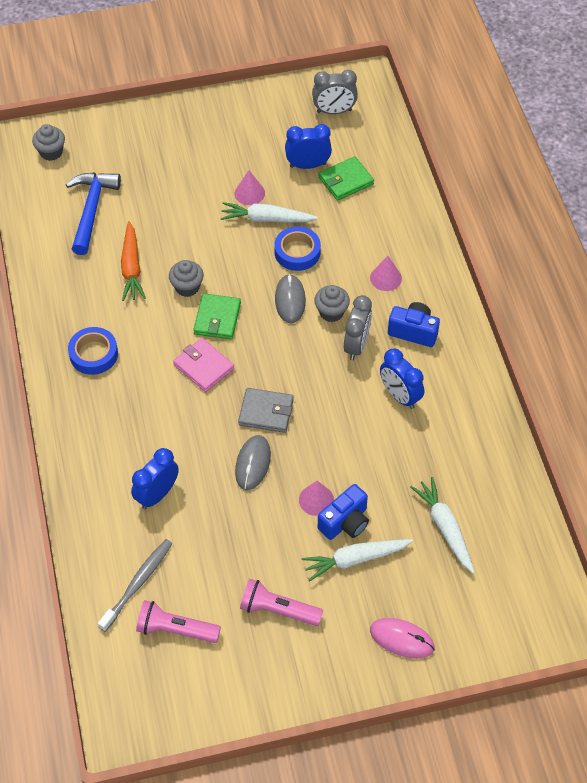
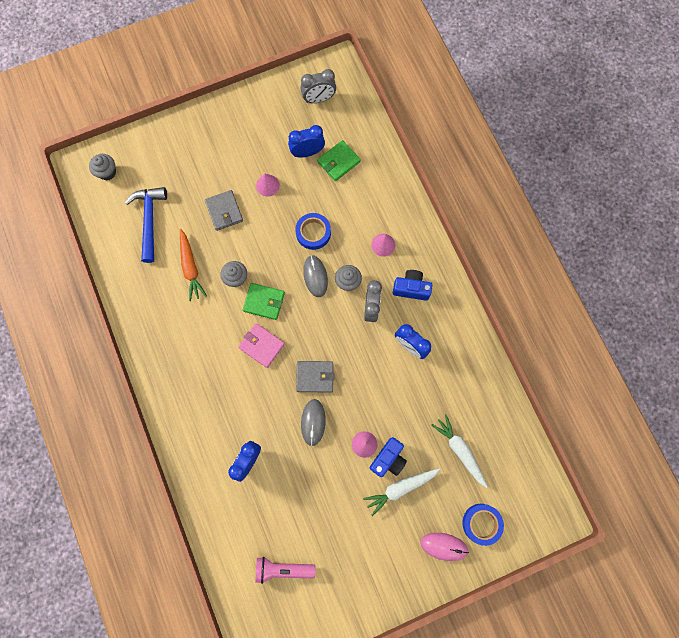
camera: 10 degrees left, 20 degrees up
blue tape [68,327,118,375] -> blue tape moved to [462,504,504,546]
grey toothbrush [98,539,173,632] -> none
green wallet [193,293,241,339] -> green wallet turned 75 degrees counterclockwise [243,283,285,320]
white carrot [220,202,318,223] -> none
pink flashlight [240,579,323,626] -> none
none -> grey wallet [205,190,243,231]

